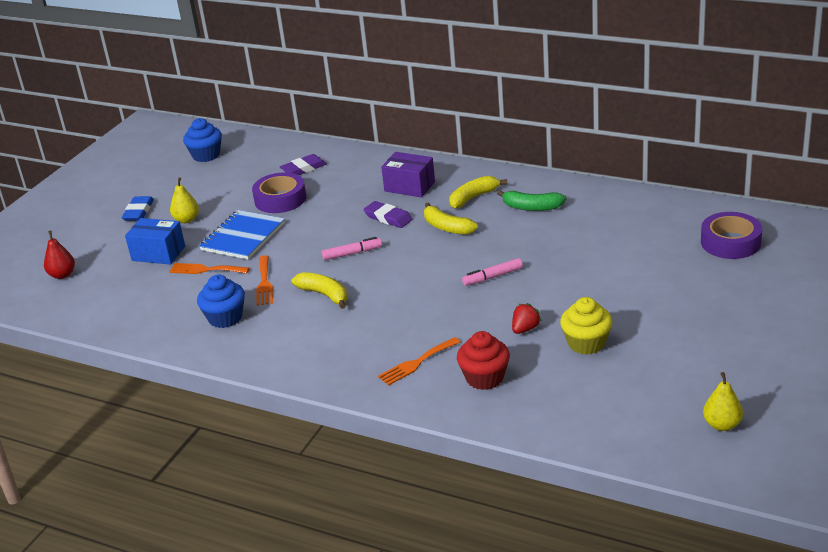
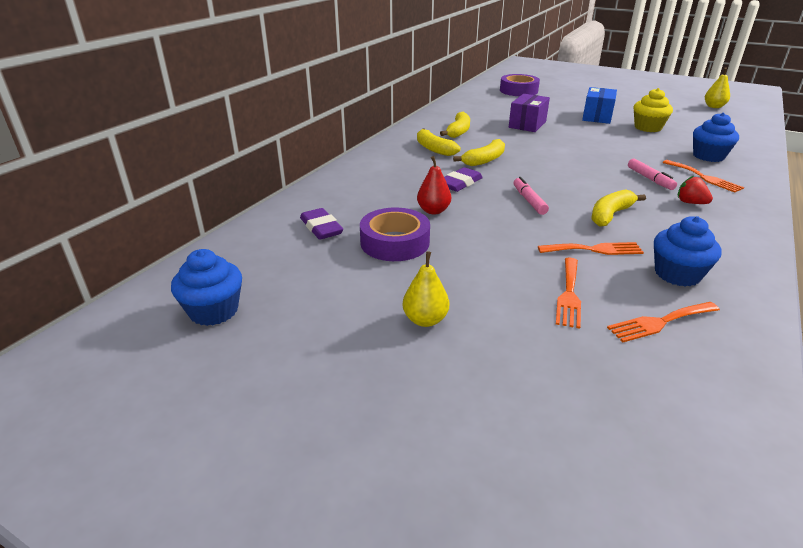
camera: 90 degrees left, 0 degrees up
red pear [44,231,75,279] -> red pear moved to [417,156,451,215]
blue eraser [122,196,154,221] -> none
blue box [125,218,185,265] -> blue box moved to [582,87,617,124]
blue notebook [199,210,285,259] -> none
purple box [381,152,435,197] -> purple box moved to [509,94,550,132]
red cupcake [457,331,510,390] -> blue cupcake [693,112,739,162]
pink marker [462,258,523,286] -> pink marker moved to [628,158,677,190]
green banana [497,190,567,211] -> yellow banana [440,112,470,138]
red strawberry [512,303,542,334] -> red strawberry moved to [678,176,713,204]
none -> orange fork [607,302,720,342]

